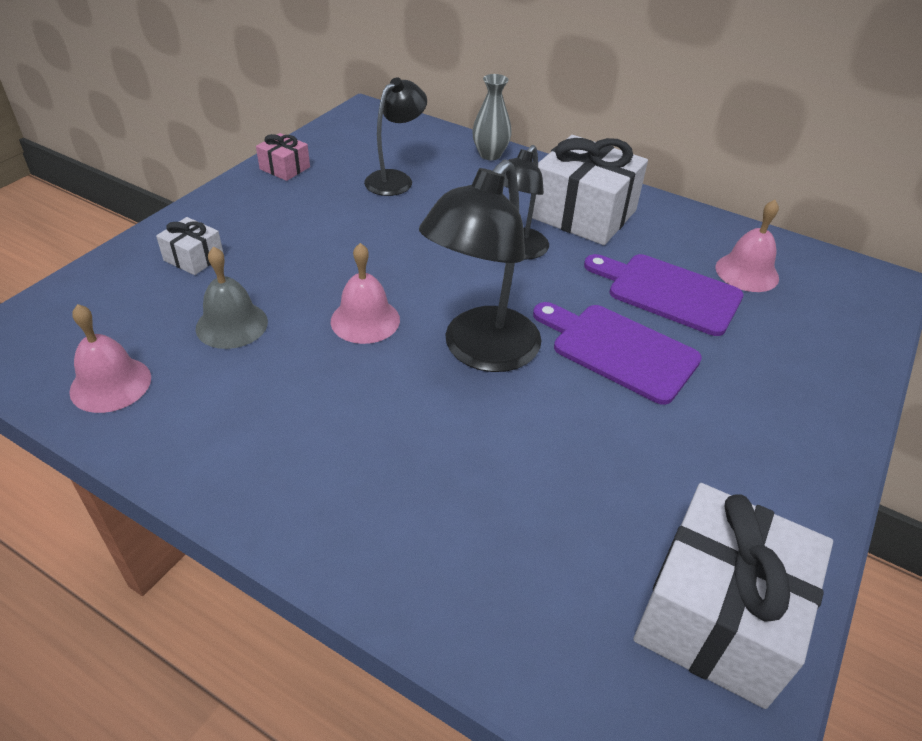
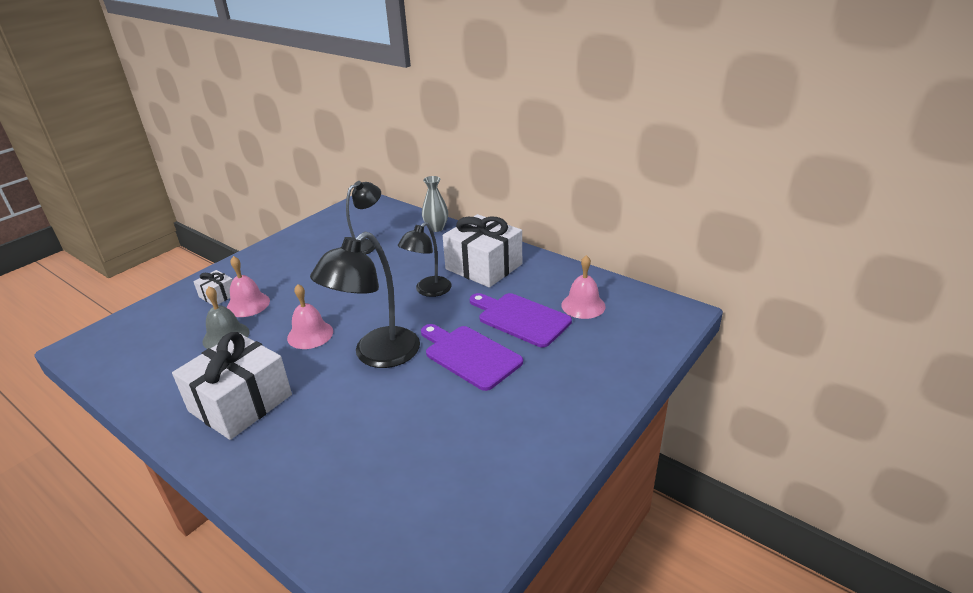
camera: 10 degrees right, 10 degrees down
pink bell [69,304,151,413] -> pink bell moved to [227,256,270,317]
pink gift [256,133,310,181] -> none
white gift [633,483,833,709] -> white gift moved to [172,332,292,440]

